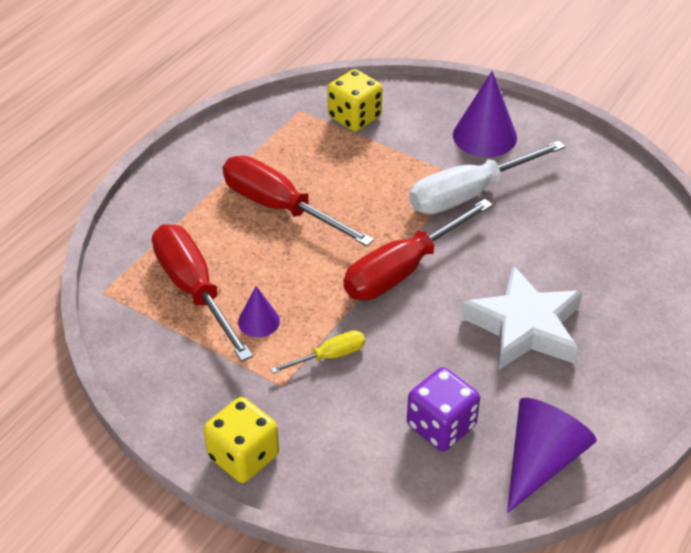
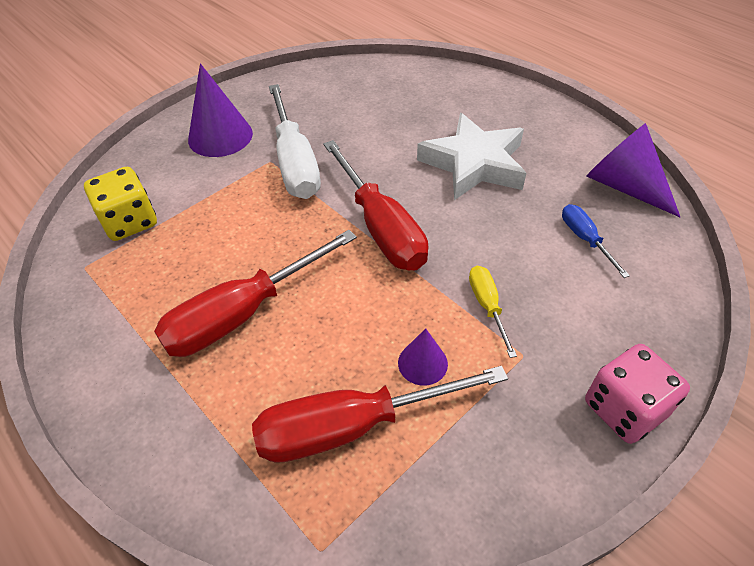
camera: 75 degrees left, 5 degrees up
yellow dice [204,397,279,483] -> pink dice [585,344,690,444]
purple dice [407,367,480,451] -> blue screwdriver [562,204,630,278]

